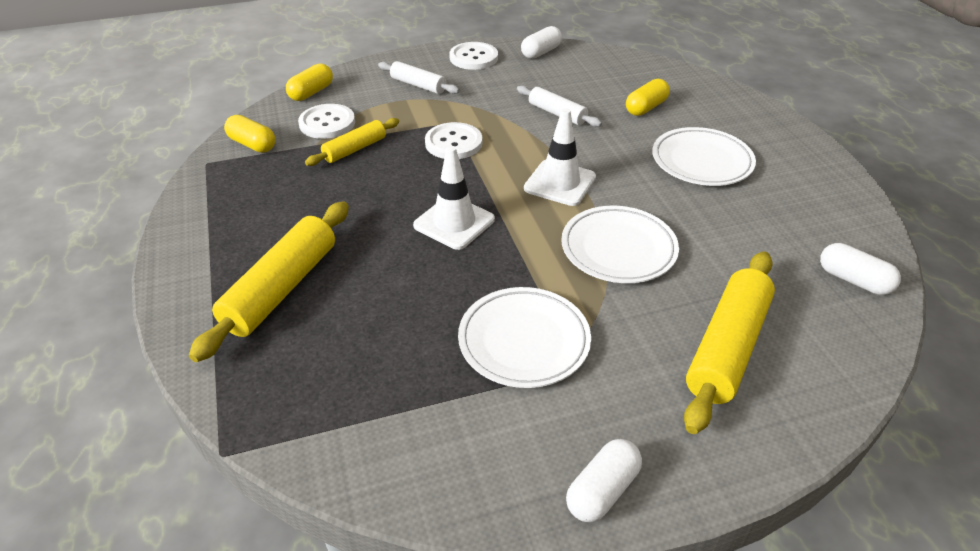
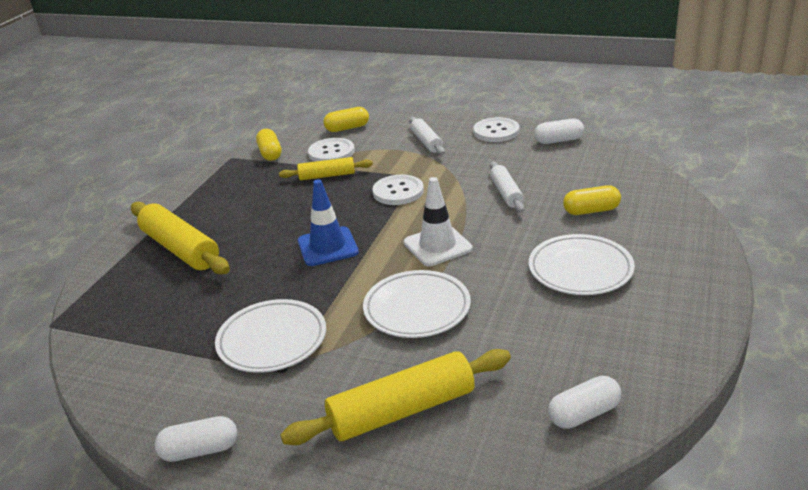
camera: 40 degrees right, 10 degrees down
yellow rolling pin [189,202,349,362] -> yellow rolling pin turned 75 degrees clockwise [131,201,230,274]
white traffic cone [413,146,495,250] -> blue traffic cone [298,179,359,266]
white capsule [820,243,901,295] -> white capsule turned 75 degrees clockwise [548,376,621,429]

